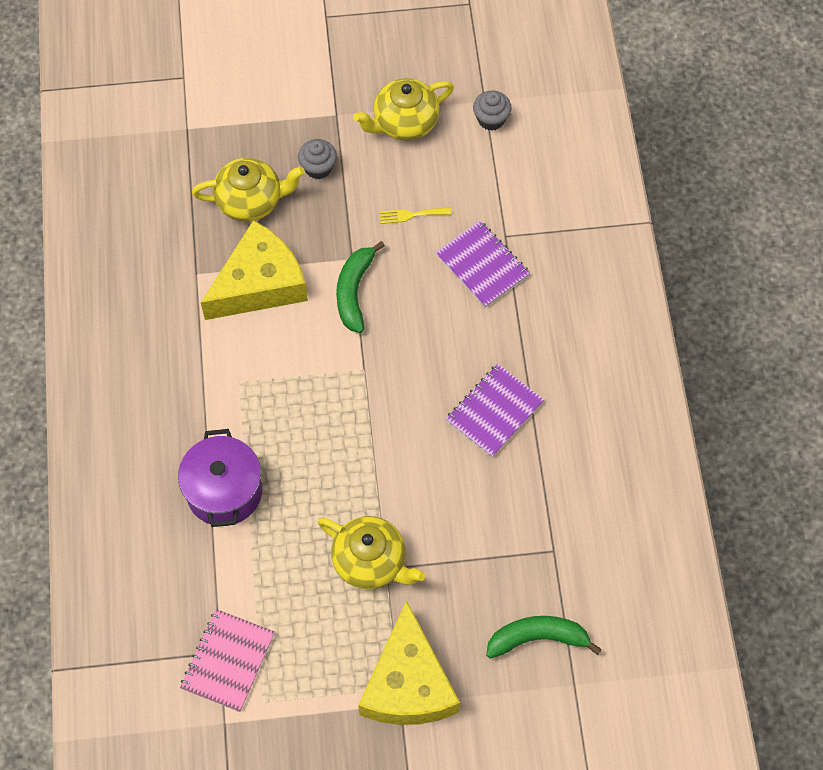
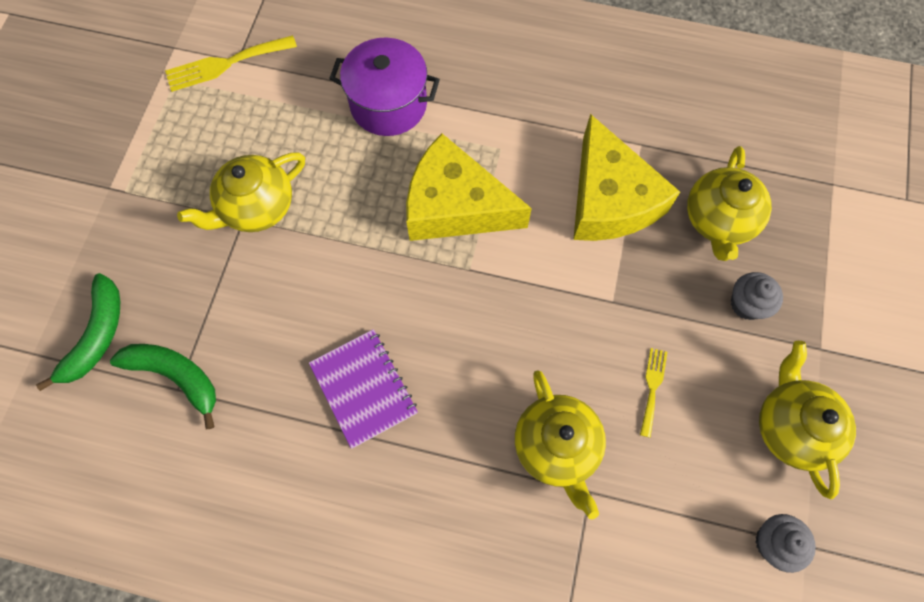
camera: 110 degrees right, 5 degrees up
pink notebook [180,609,275,712] -> yellow fork [165,35,297,92]
green banana [336,241,385,333] -> green banana moved to [110,344,216,429]
yellow cheese [358,600,460,725] -> yellow cheese moved to [406,133,532,241]
purple notebook [435,221,530,308] -> yellow teapot [515,370,606,519]

